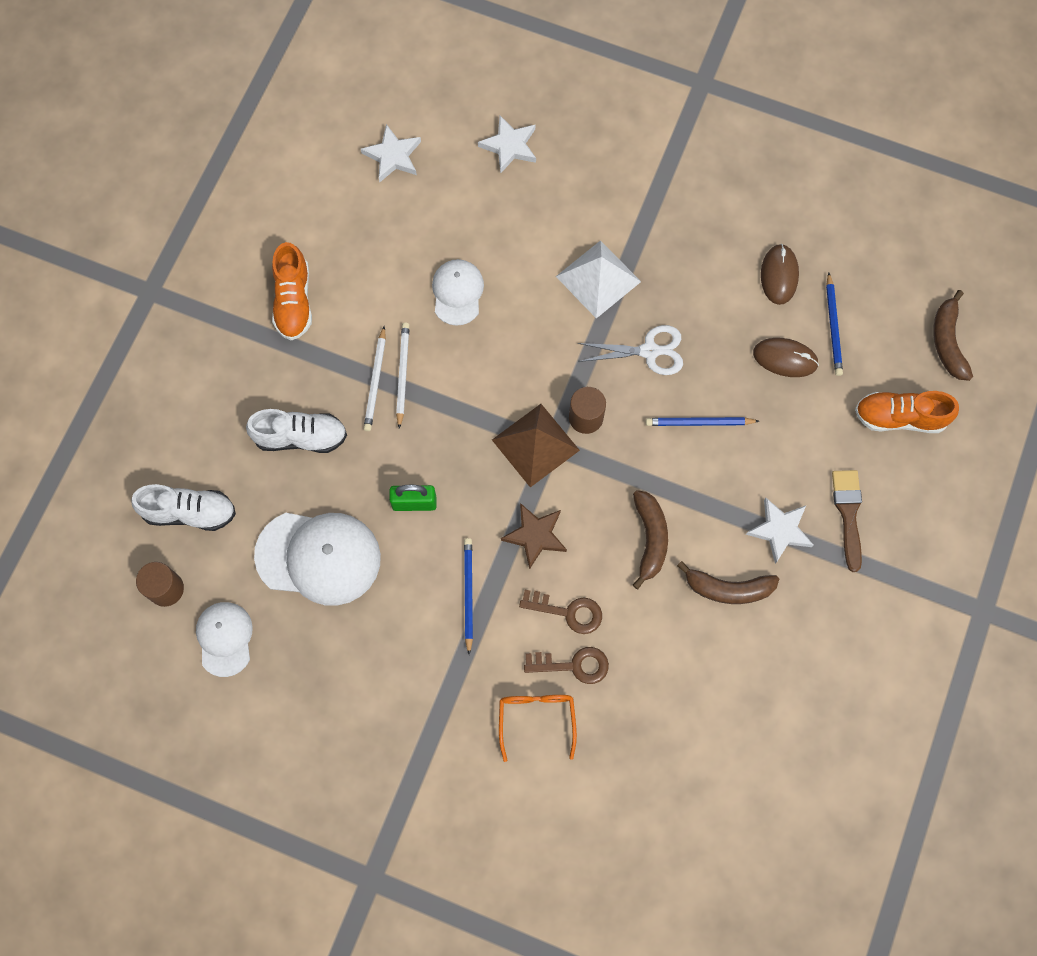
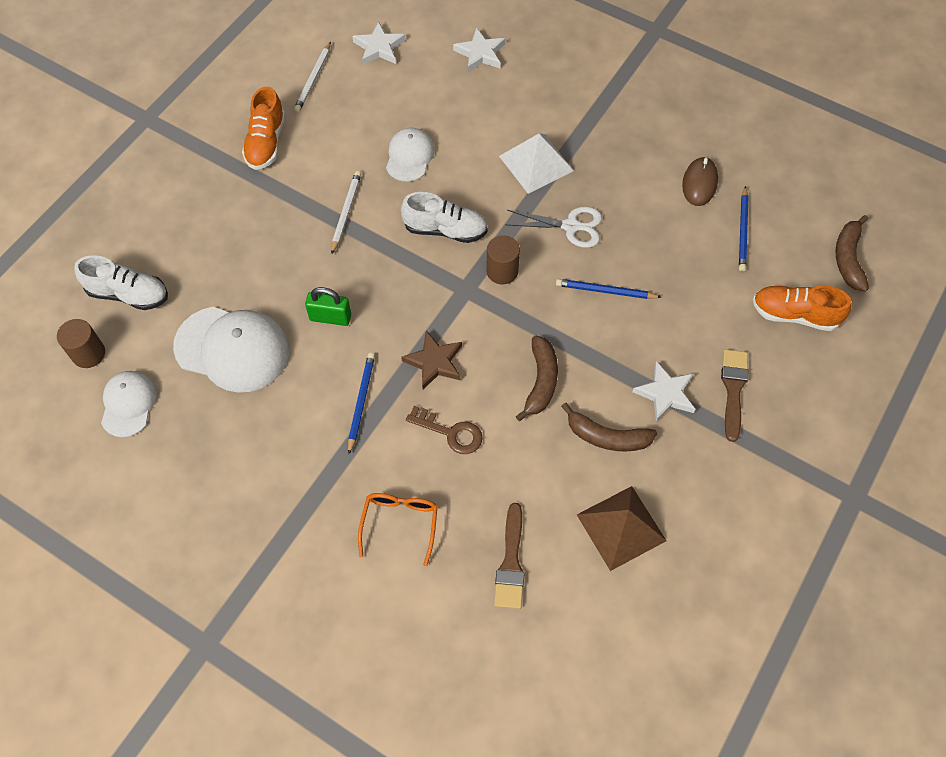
camera: 10 degrees right, 10 degrees down
white shoe [246,409,347,453] -> white shoe moved to [401,192,488,243]
white pencil [363,326,386,431] -> white pencil moved to [294,42,331,112]
brown pyramid [492,404,580,487] -> brown pyramid moved to [577,486,667,571]
brown key [524,647,609,684] -> none
brown mouse [753,338,819,377] -> none
none -> brown brush [494,503,525,609]

